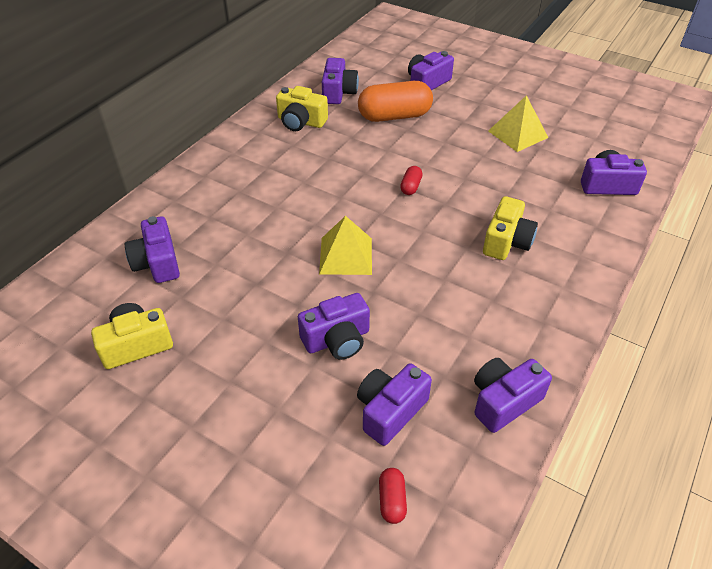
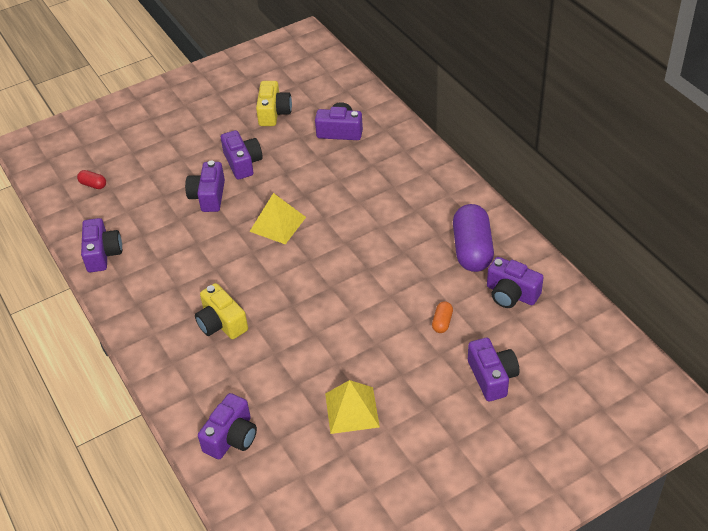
camera: 120 degrees right, 0 degrees up
yellow camera [276,86,328,131] -> purple capsule [453,204,494,272]
purple camera [357,363,432,446] -> purple camera moved to [221,130,263,180]
orange capsule [358,81,433,122] -> orange capsule [432,301,453,333], size x0.44
red capsule [400,166,423,195] -> none

